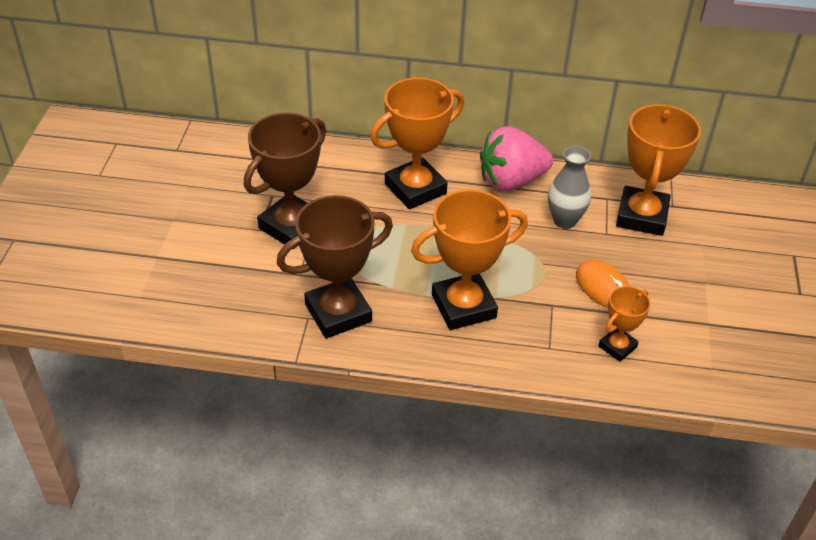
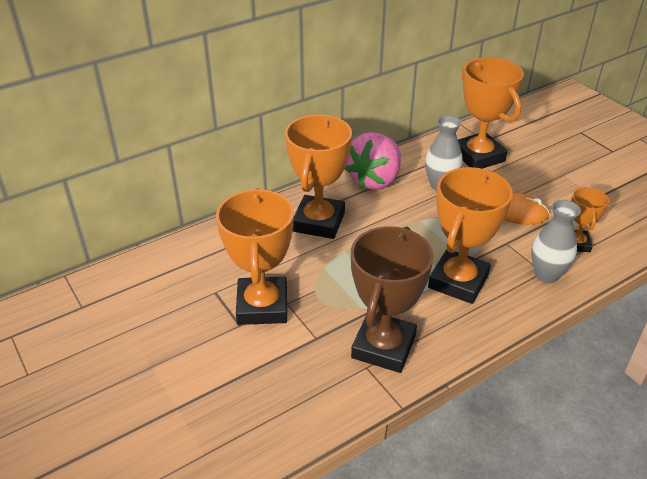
camera: 40 degrees left, 5 degrees down
brown trophy [244,113,326,249] -> orange trophy [216,188,294,325]
none -> grey vase [531,200,581,283]

